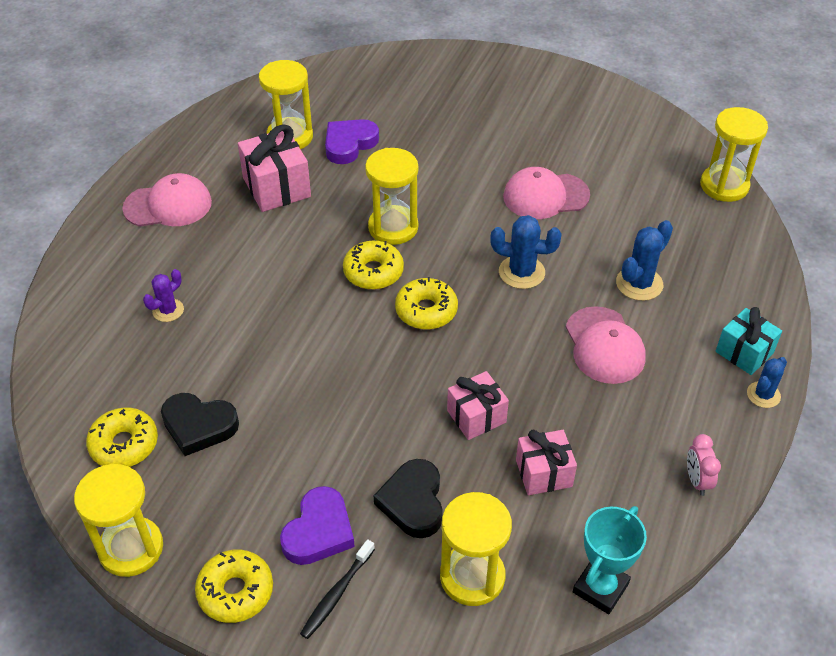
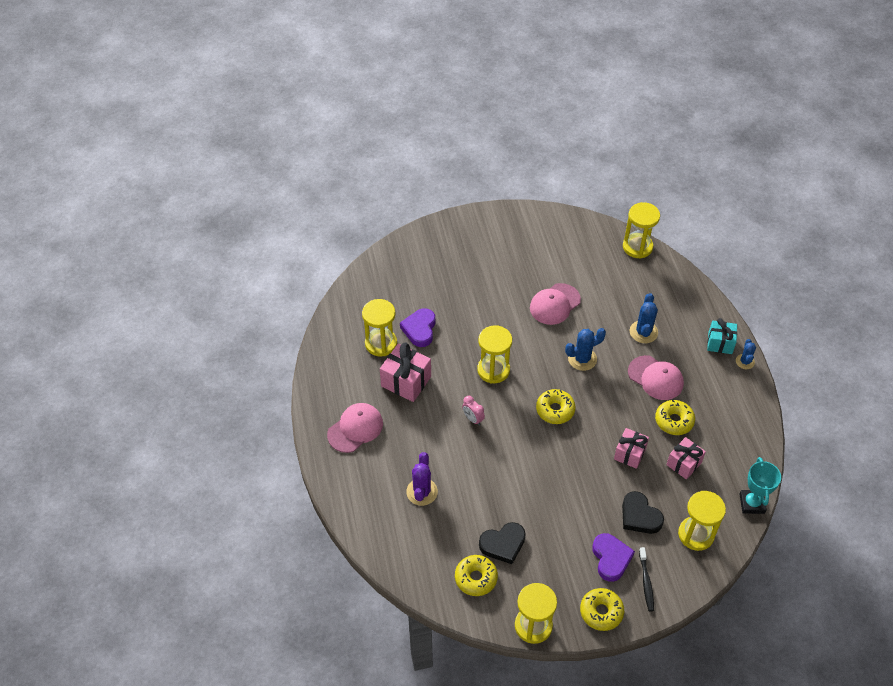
camera: 35 degrees left, 5 degrees up
purple cactus [143,269,184,322] -> purple cactus [406,452,438,506], size x1.54
yellow donut [343,241,404,290] -> yellow donut moved to [655,400,695,435]
pink clock [687,434,721,496] -> pink clock moved to [462,396,485,426]

